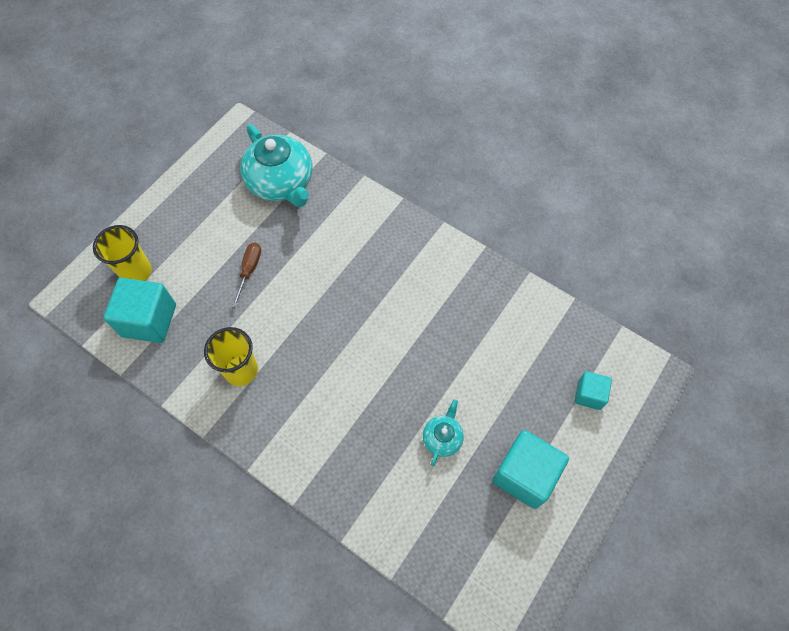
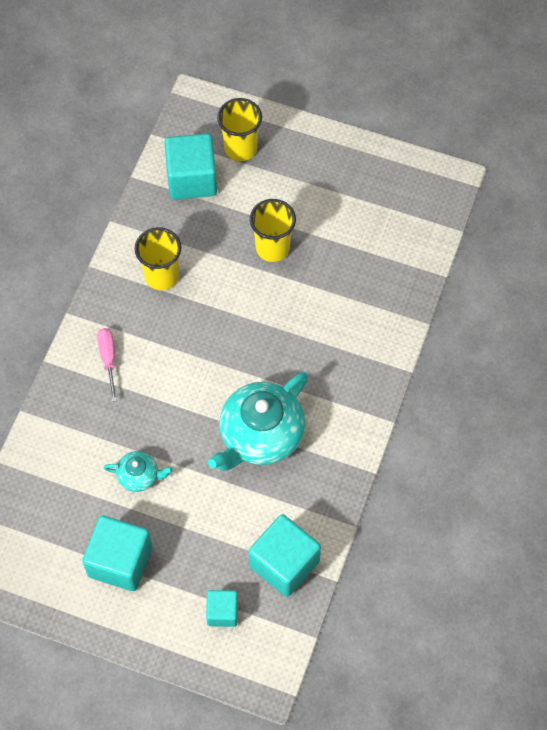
camera: 75 degrees right, 0 degrees up
brown screwdriver [232,242,261,307] -> yellow cup [250,199,296,262]
turquoise teapot [240,124,312,207] -> turquoise teapot moved to [208,372,308,471]
none -> pink screwdriver [97,328,117,402]
none -> turquoise cube [249,514,321,597]

